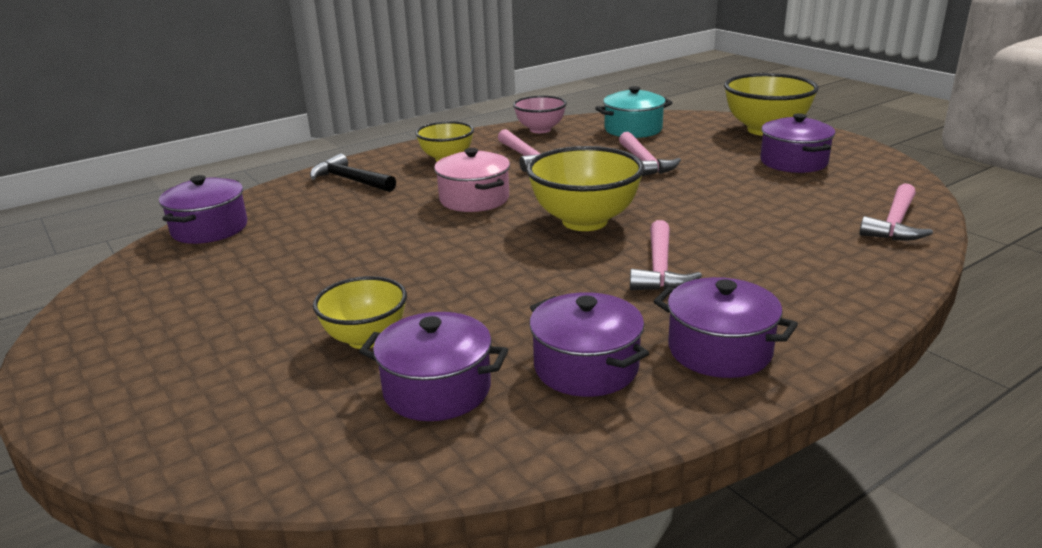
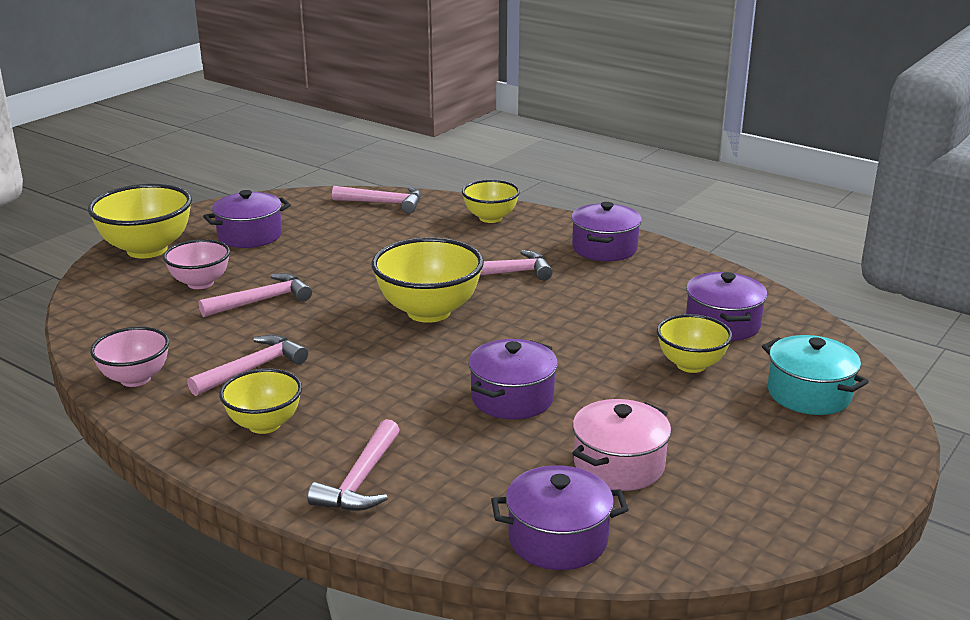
camera: 110 degrees left, 0 degrees up
black hammer [310,154,396,192] -> pink hammer [307,419,400,511]
pink pot [434,148,510,212] -> pink pot moved to [572,399,671,491]
purple pot [529,292,649,397] -> purple pot moved to [468,339,558,420]
turquoise pot [595,86,673,138] -> turquoise pot moved to [762,335,869,415]
none -> pink bowl [163,239,230,289]
none -> yellow bowl [462,180,520,223]

